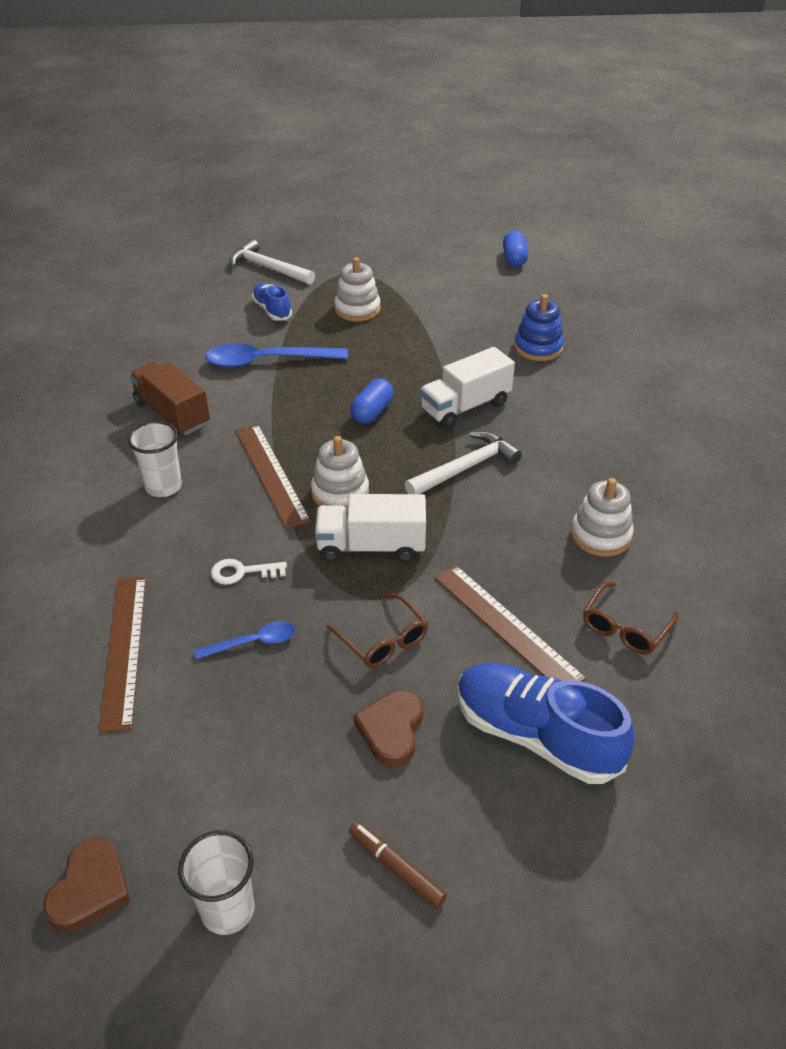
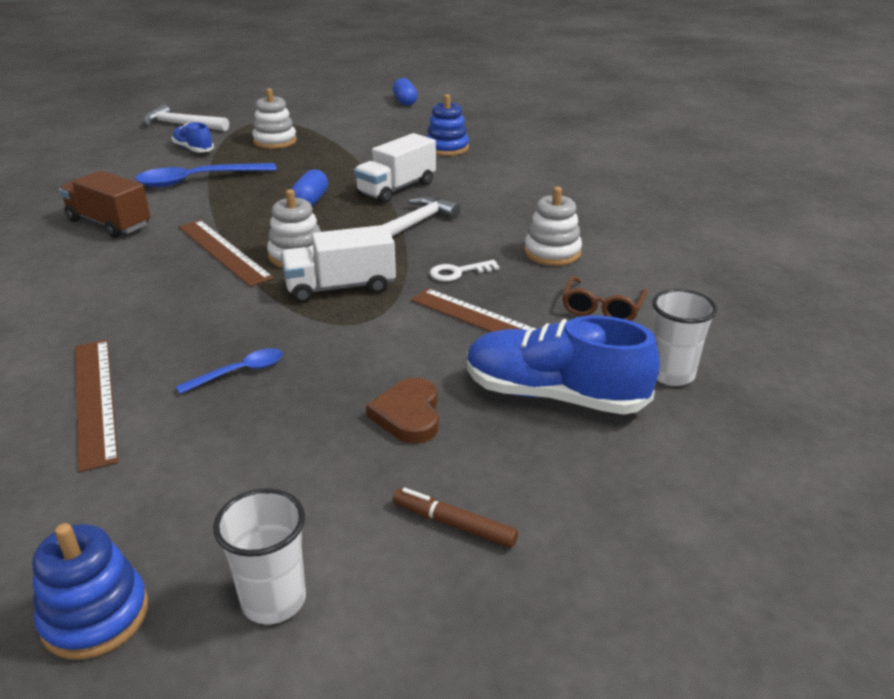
camera: 15 degrees left, 10 degrees down
brown heart [43,837,130,932] -> blue stacking toy [32,523,148,659]
white cup [128,421,182,497] -> white cup moved to [652,289,717,386]
white key [211,559,287,585] -> white key moved to [430,260,500,281]
brown glasses [327,593,428,668] -> none

